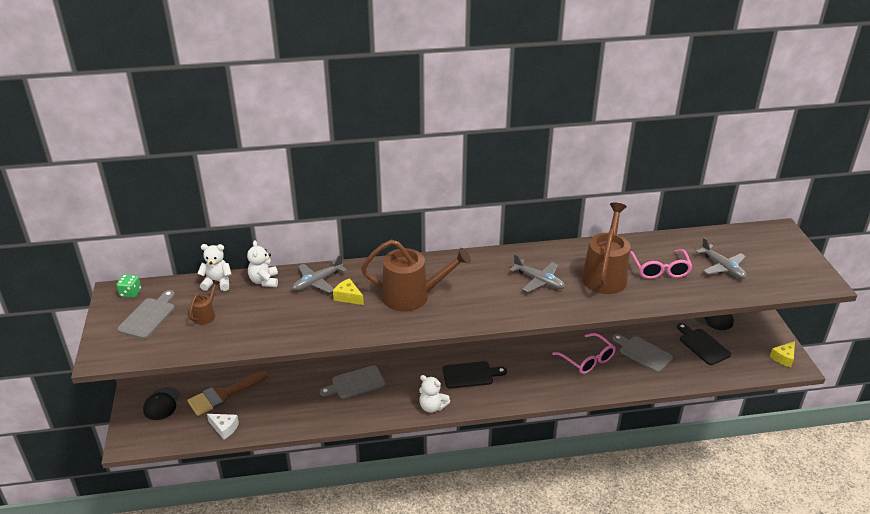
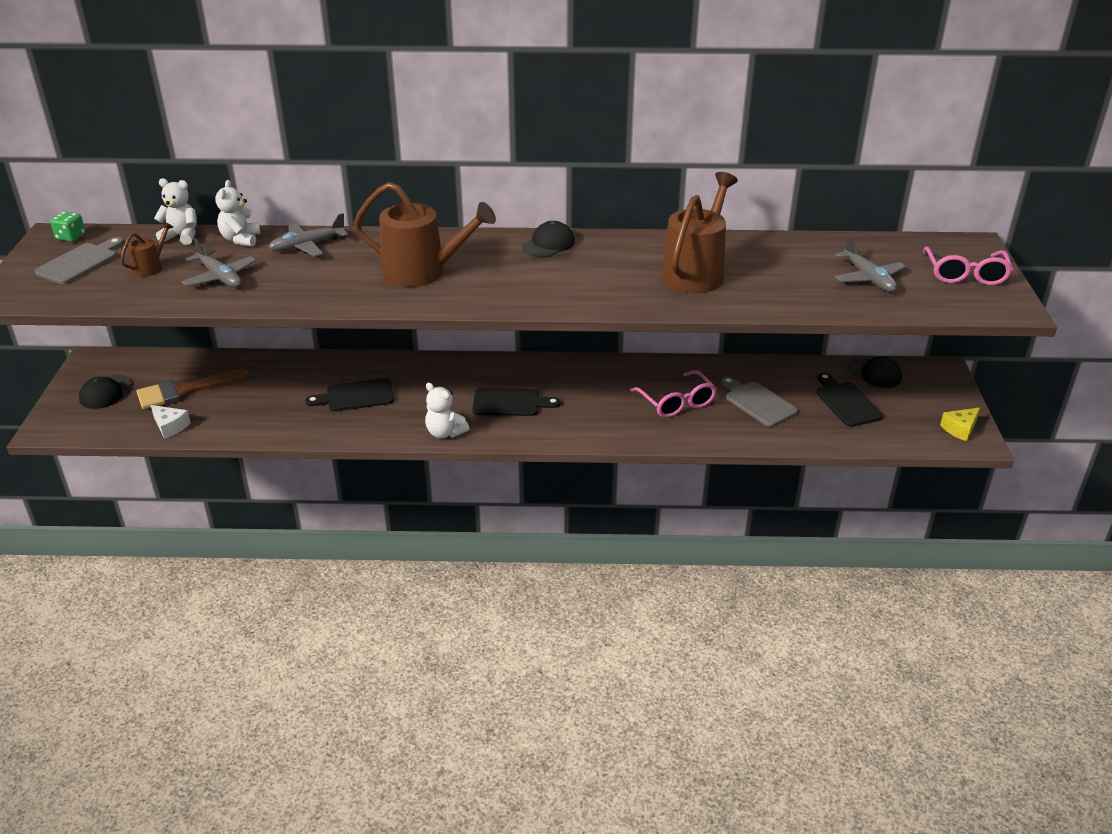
camera: 10 degrees right, 0 degrees up
grey cutting board [320,365,385,399] -> black cutting board [305,378,394,412]
yellow cheese [333,278,364,305] -> none
grey plane [510,254,565,292] -> grey plane moved to [182,238,256,288]
pink glasses [630,249,693,279] -> pink glasses moved to [923,246,1013,285]
none -> black cap [522,221,575,258]

